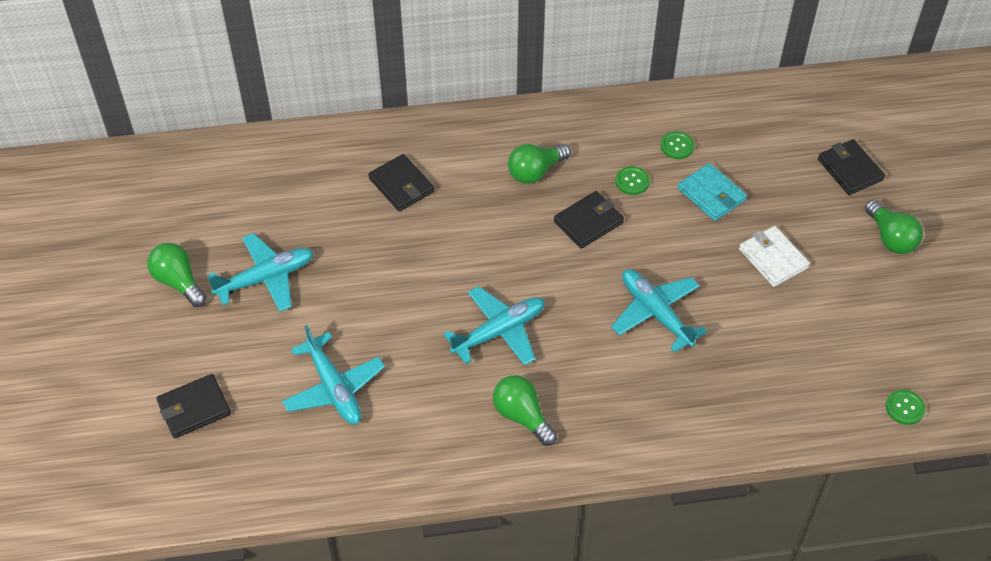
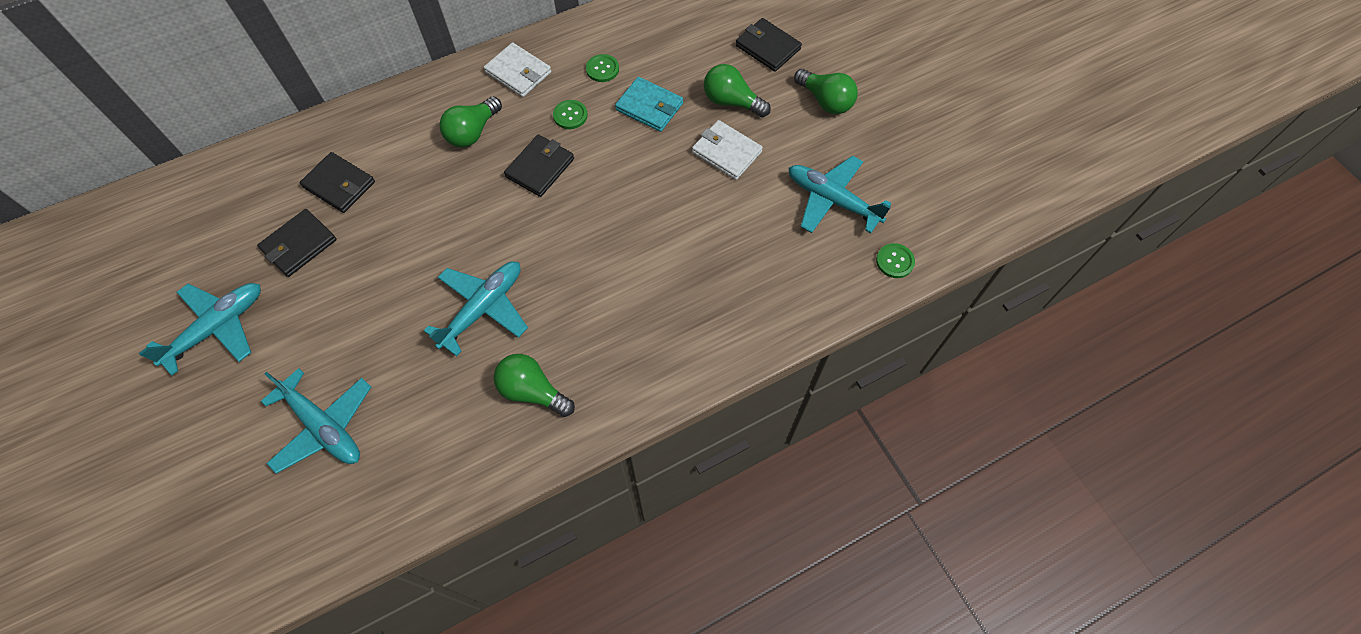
camera: 20 degrees left, 10 degrees up
green light bulb [147,243,207,307] -> green light bulb moved to [704,64,771,117]
black wallet [156,374,231,438] -> black wallet moved to [257,209,337,277]
turquoise plane [611,269,707,352] -> turquoise plane moved to [788,156,891,233]
none -> white wallet [484,42,551,97]

